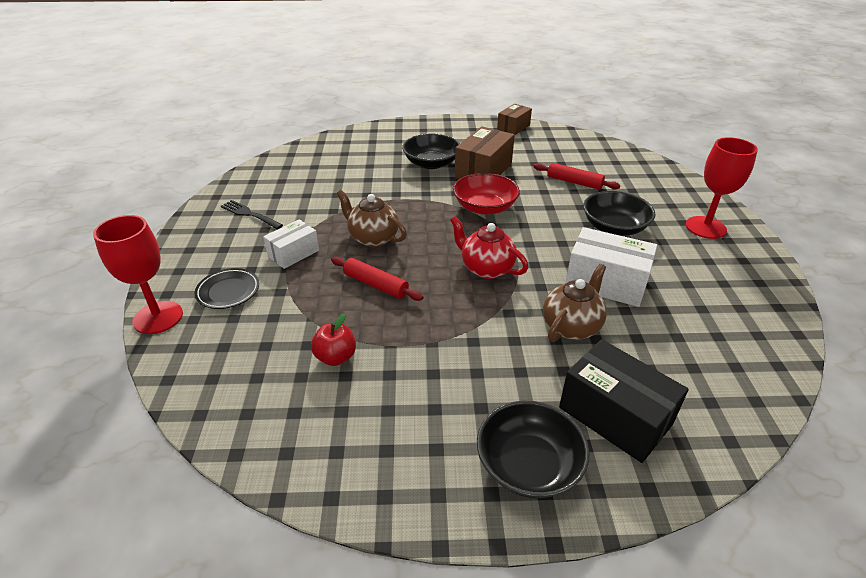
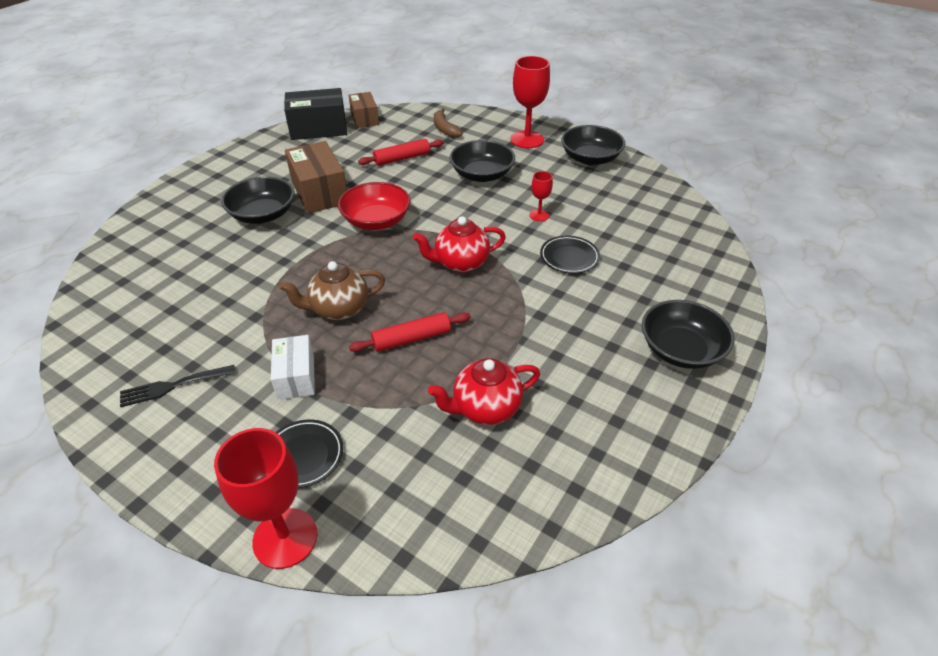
camera: 55 degrees left, 5 degrees up
red apple [311,314,356,366] -> red teapot [428,358,540,425]
brown box [497,104,532,135] -> brown box moved to [349,92,379,128]
brown teapot [543,264,607,342] -> black plate [540,236,600,274]
black box [559,339,689,463] -> black box moved to [284,88,347,140]
white box [565,227,657,307] -> red goblet [529,171,553,221]
none -> brown banana [434,108,463,138]
none -> black bowl [561,125,625,165]

